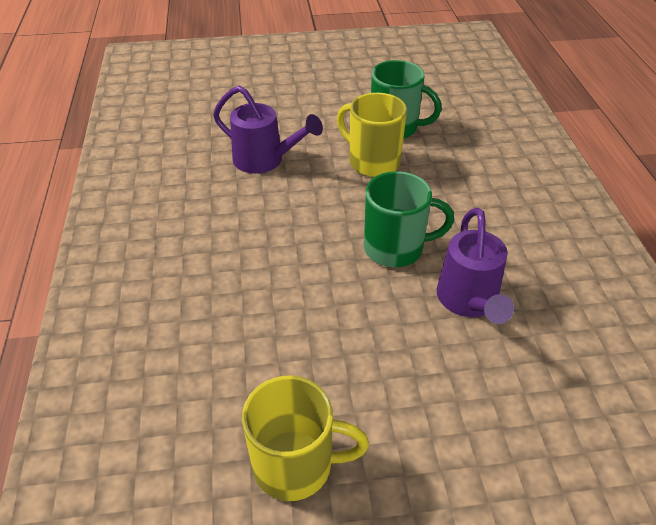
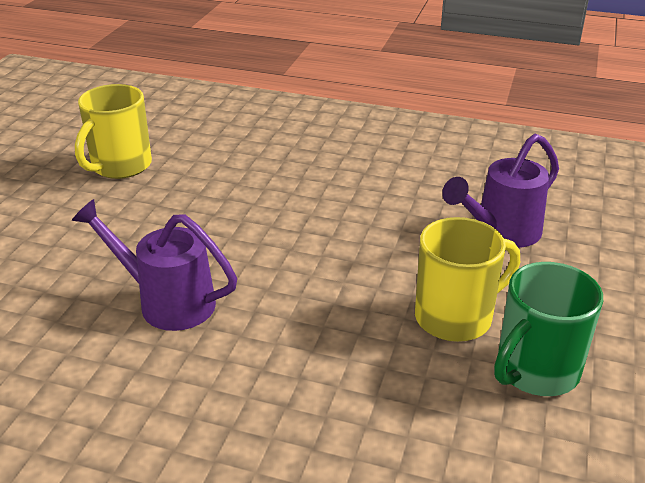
camera: 115 degrees right, 10 degrees down
green mug [364,171,454,267] -> none

